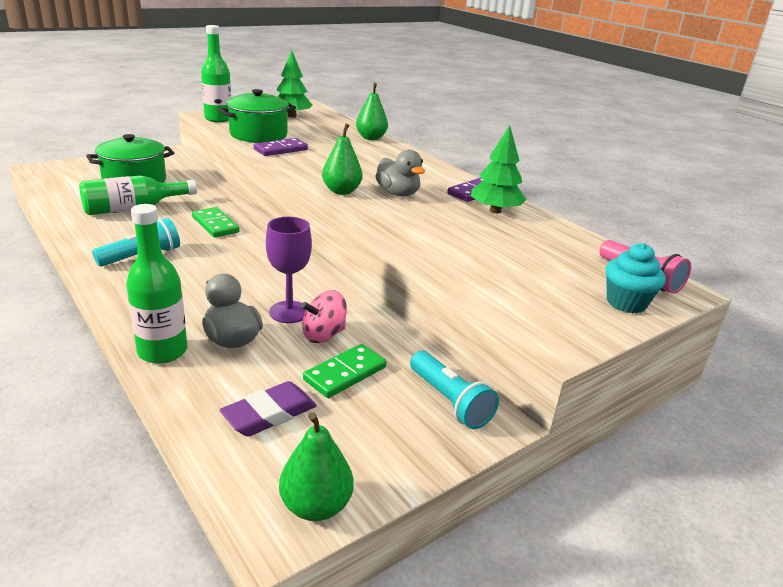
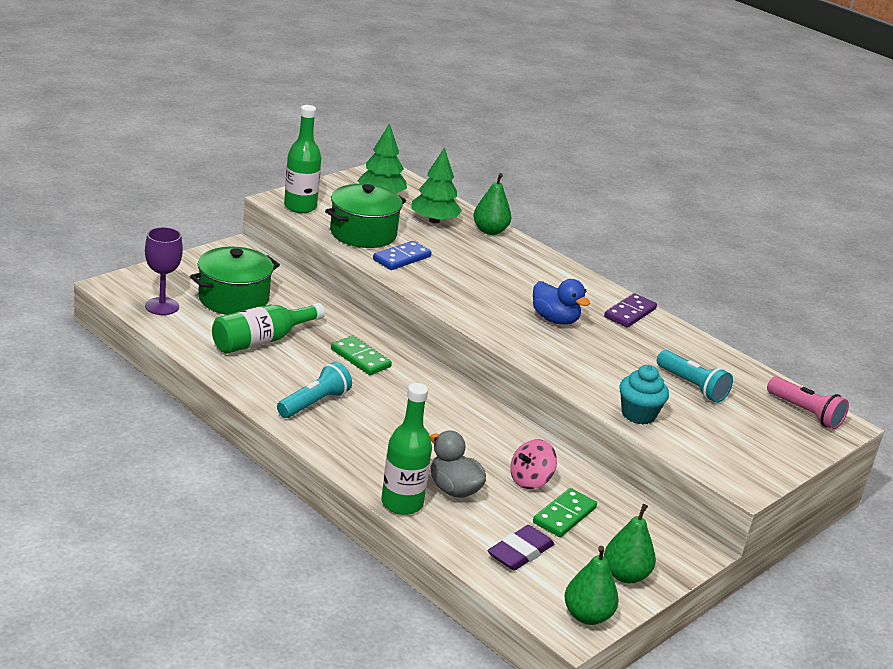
camera: 10 degrees left, 0 degrees up
purple domino [254,138,308,156] -> blue domino [373,241,432,270]
purple goblet [266,217,312,323] -> purple goblet moved to [145,227,183,315]
green pear [322,123,363,195] -> green pear moved to [604,504,656,583]
grey duck [375,150,425,196] -> blue duck [533,279,590,325]
turquoise flashlight [410,351,499,429] -> turquoise flashlight moved to [657,350,733,403]
green tree [471,126,526,213] -> green tree moved to [411,147,462,223]
turquoise cupcake [606,243,666,313] -> turquoise cupcake moved to [620,365,669,424]

